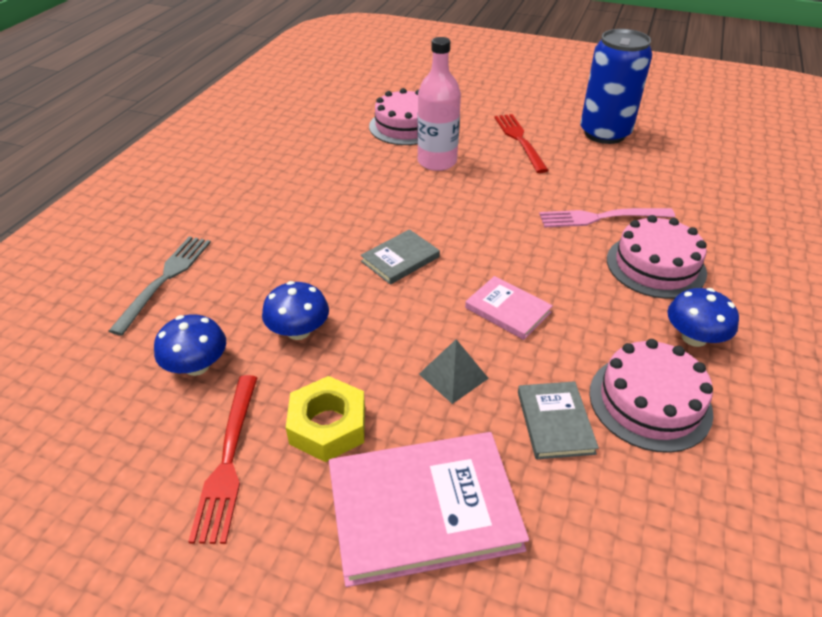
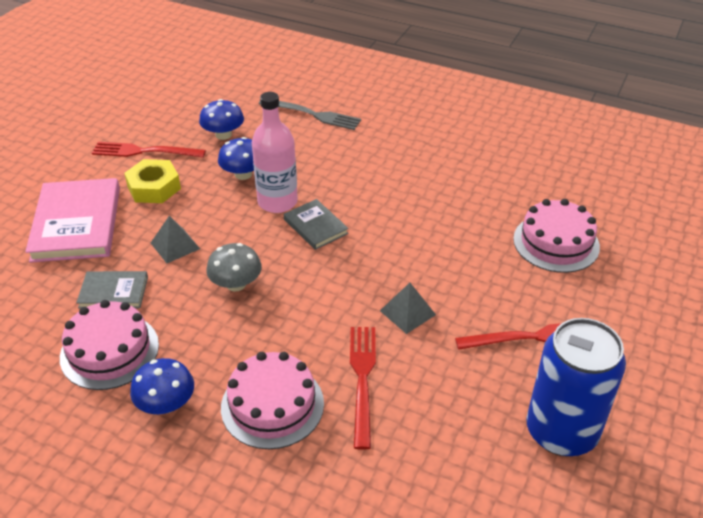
camera: 95 degrees right, 0 degrees up
pink bottle [417,37,461,171] -> pink bottle moved to [252,92,298,213]
pink book [465,276,553,340] -> grey mushroom [206,243,262,292]
pink fork [539,208,675,227] -> red fork [350,327,376,450]
none -> grey pyramid [380,283,436,334]

